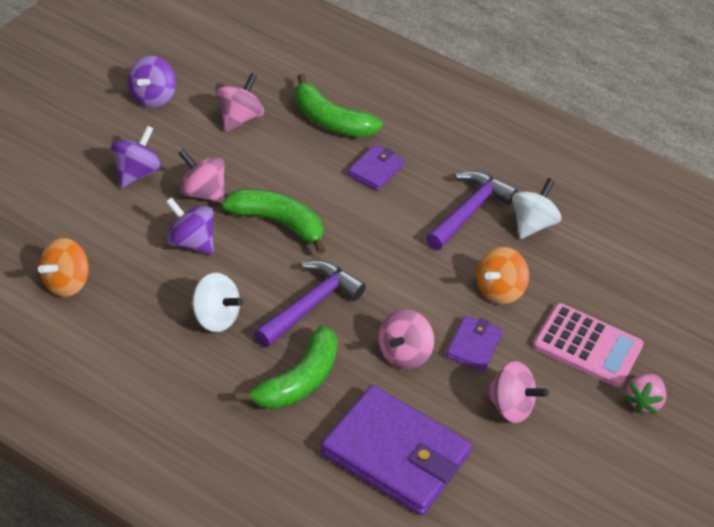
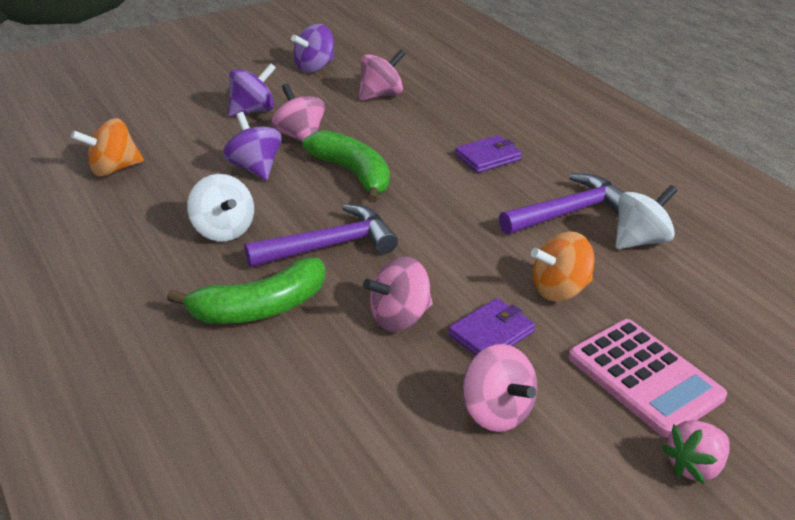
camera: 30 degrees right, 10 degrees down
green banana [295,74,383,137] -> none
purple wallet [321,385,472,515] -> none

